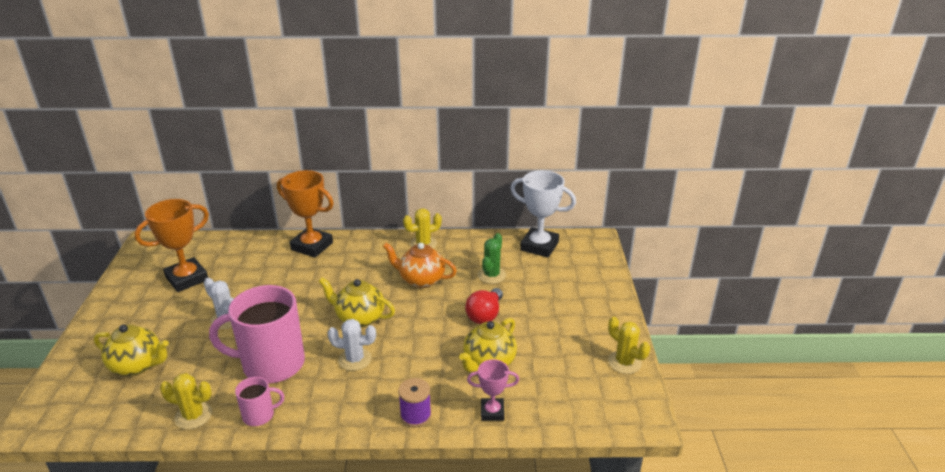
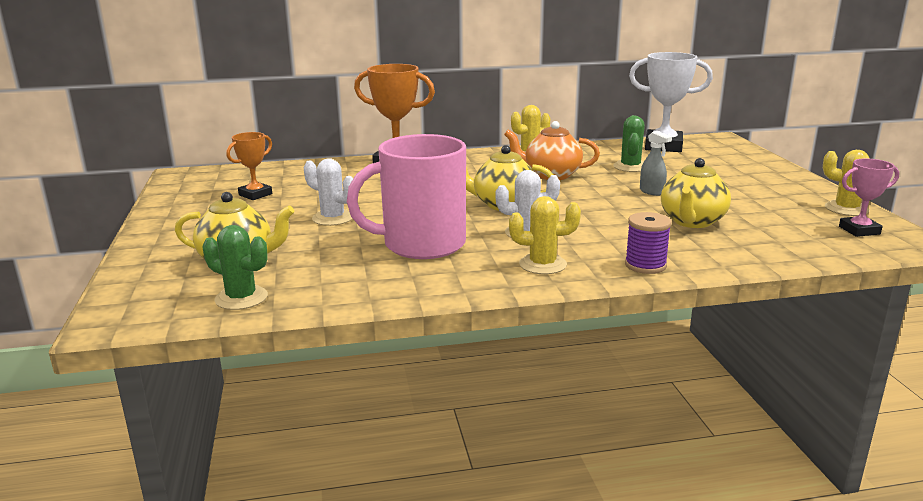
camera: 10 degrees left, 10 degrees down
orange trophy [135,199,209,292] -> orange trophy [226,132,272,200], size x0.57
yellow cactus [160,373,212,429] -> yellow cactus moved to [509,196,581,274]
pink mug [235,377,284,426] -> none
red light bulb [465,288,503,324] -> grey spray bottle [640,131,672,196]
pink trophy [467,359,519,421] -> pink trophy moved to [839,158,899,237]
none -> green cactus [202,225,268,310]

